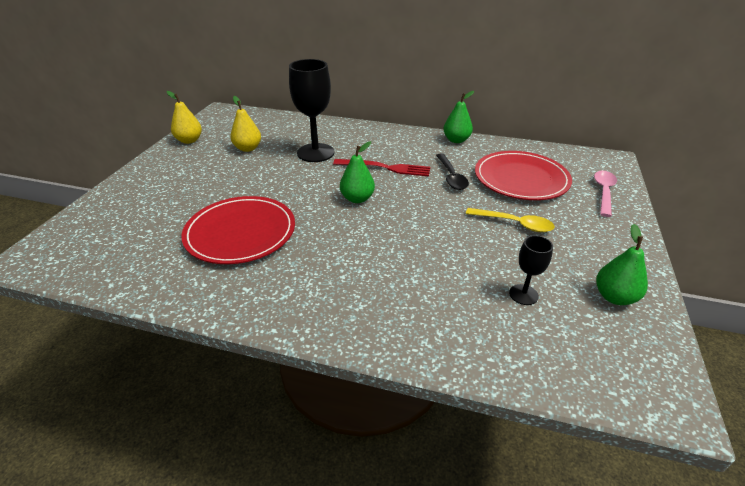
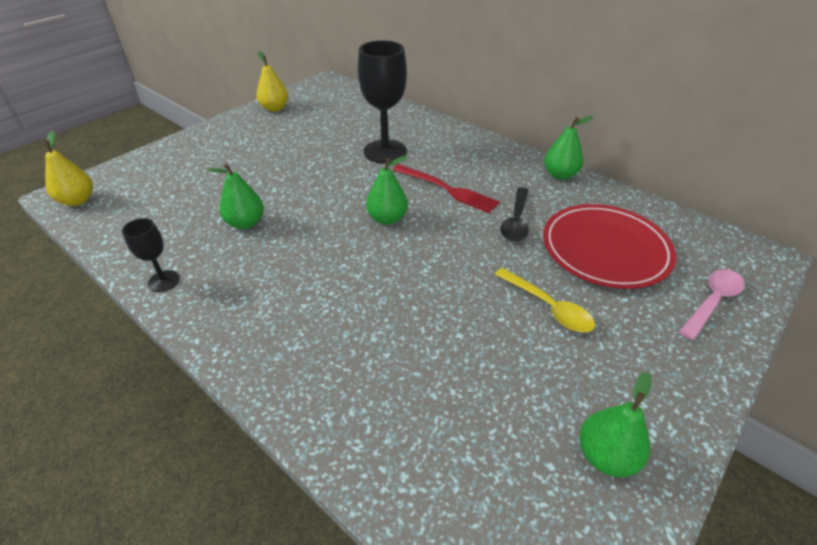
camera: 25 degrees right, 5 degrees up
red plate [181,196,295,264] -> green pear [208,163,264,229]
yellow pear [230,96,261,152] -> yellow pear moved to [45,131,93,206]
black goblet [509,235,553,305] -> black goblet moved to [122,218,180,292]

